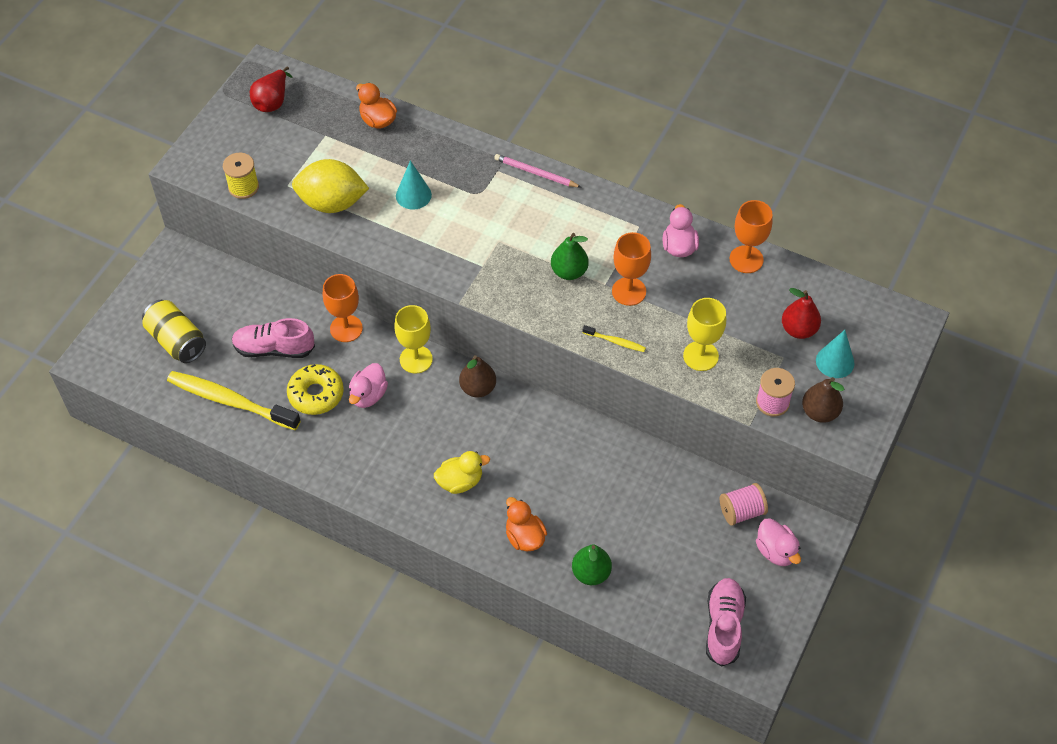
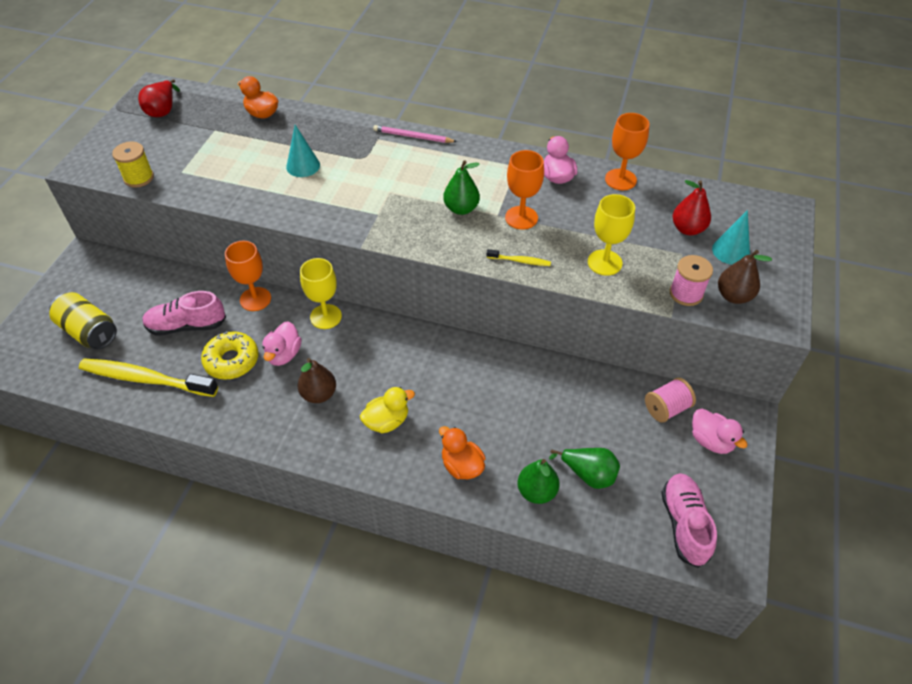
camera: 10 degrees left, 5 degrees down
yellow lemon [292,159,369,213] -> none
brown pear [459,355,496,398] -> brown pear moved to [297,358,336,403]
none -> green pear [549,448,620,489]

